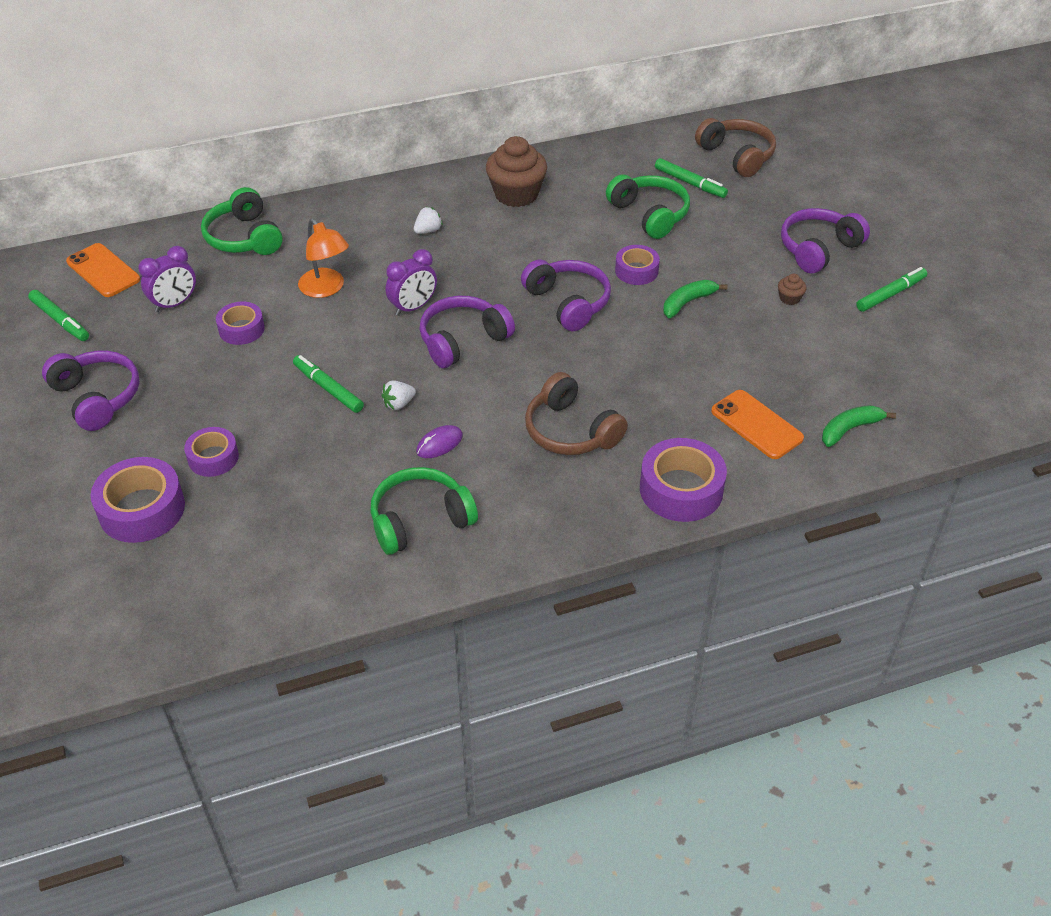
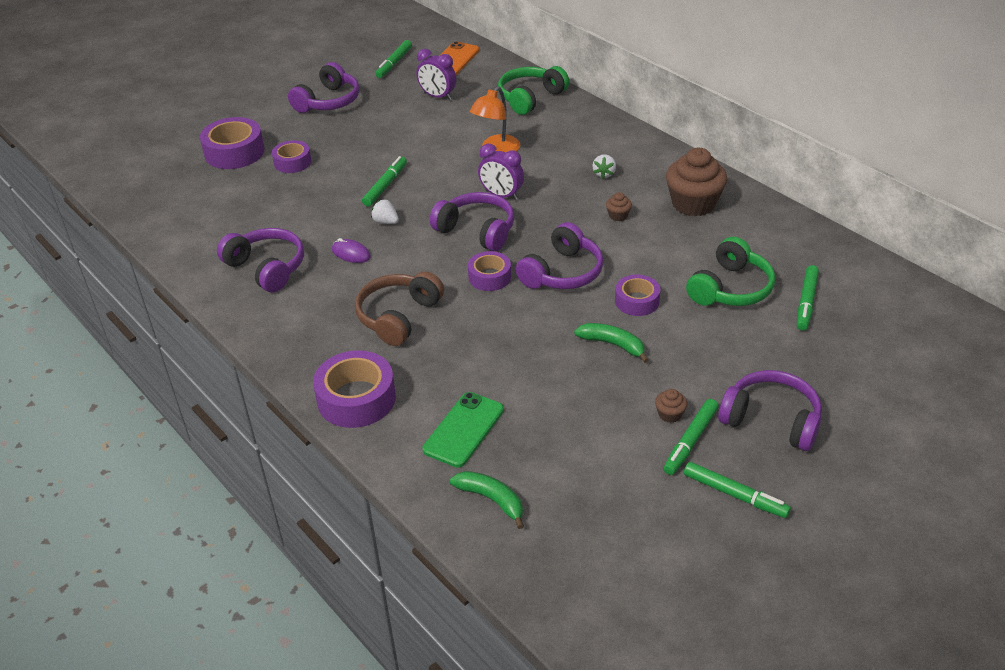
camera: 70 degrees right, 5 degrees down
purple tape [216,302,265,345] -> purple tape moved to [468,251,511,291]
green headphones [371,467,478,555] -> purple headphones [217,228,304,292]
white strawberry [414,207,443,234] -> white strawberry turned 75 degrees clockwise [592,154,616,179]
brown headphones [695,118,776,177] -> none
orange phone [711,390,804,459] -> green phone [422,392,504,468]
none -> brown cupcake [606,192,632,221]
none -> green marker [663,399,719,475]

